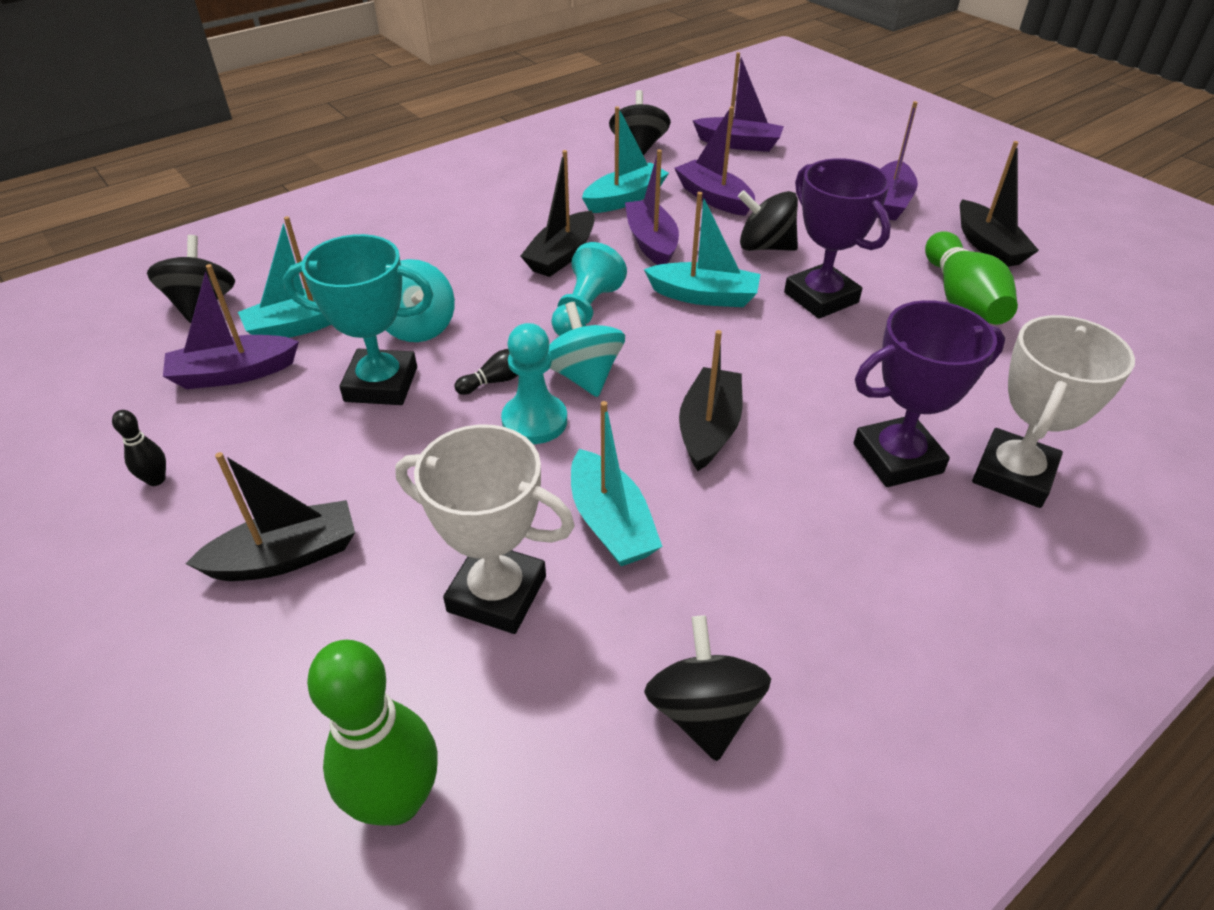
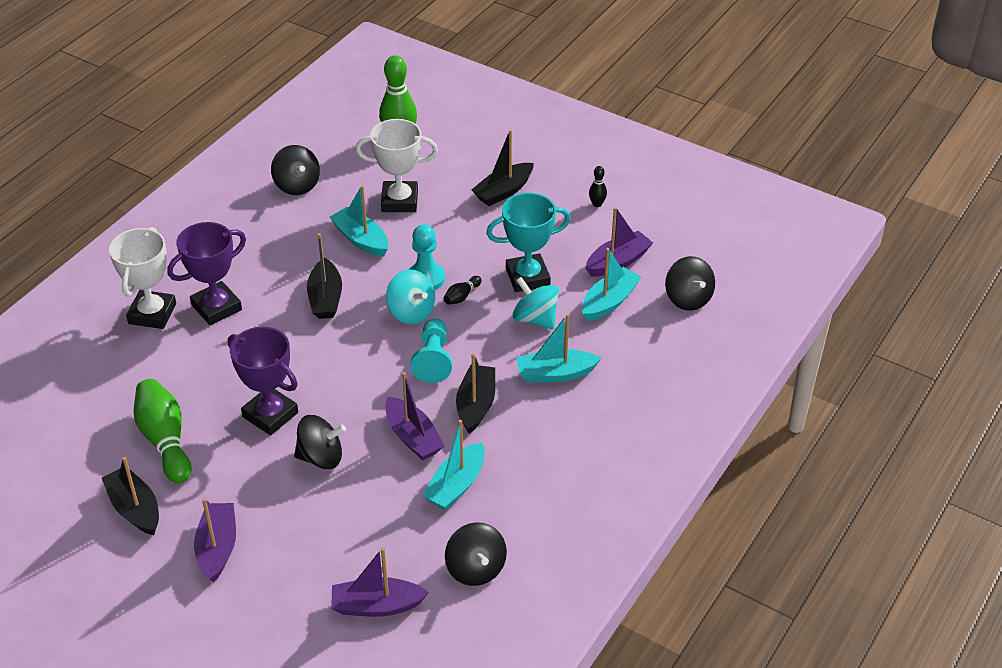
camera: 160 degrees right, 0 degrees up
turquoise boat [644,192,760,307] -> turquoise boat moved to [516,314,601,382]
purple boat [674,106,755,216] -> none

